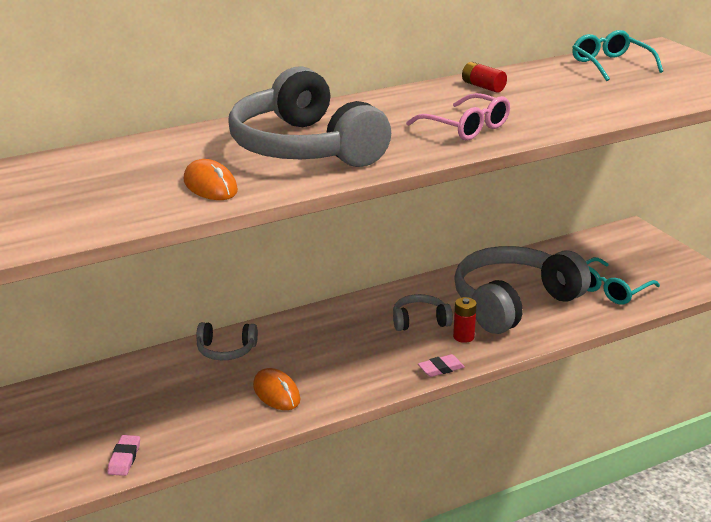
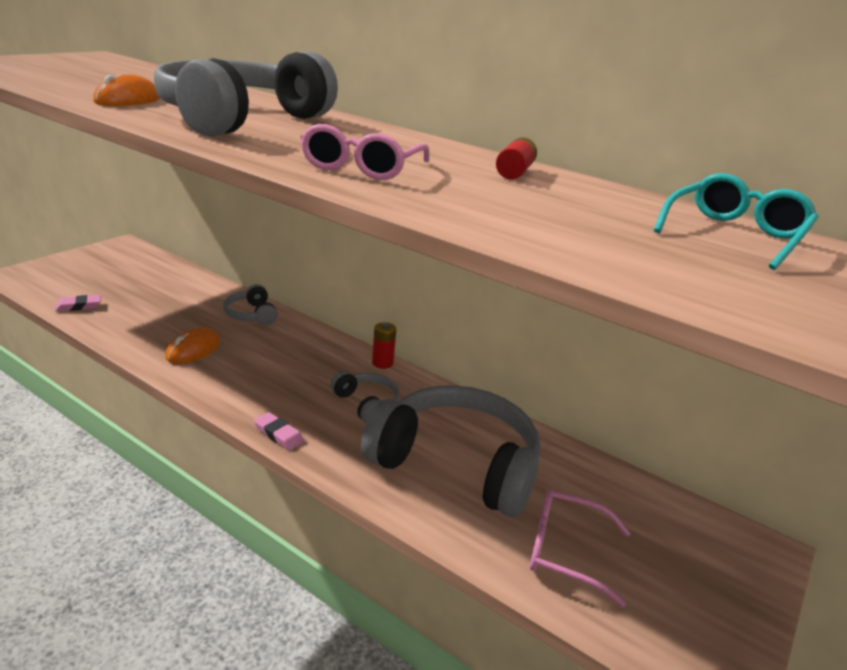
camera: 60 degrees right, 0 degrees up
red battery [453,297,477,343] -> red battery moved to [372,322,396,369]
turquoise glasses [586,257,660,304] -> pink glasses [529,489,630,607]

